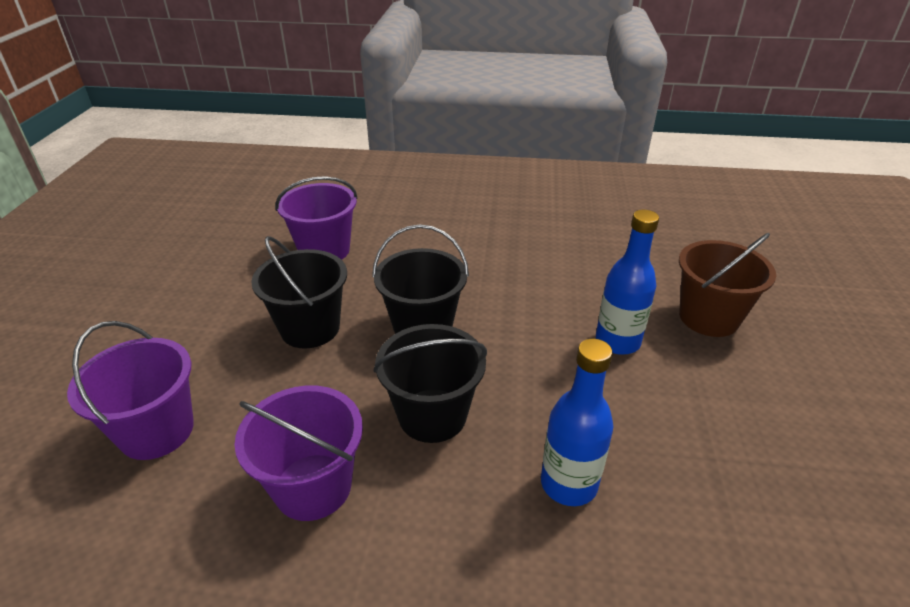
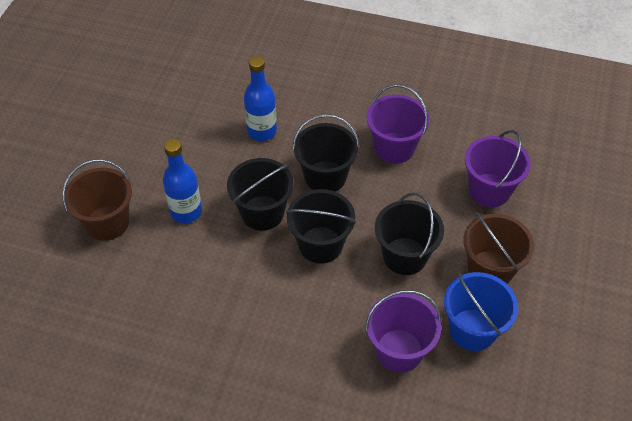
camera: 170 degrees left, 15 degrees up
none -> black bucket [227,158,294,231]
none -> blue bucket [444,272,518,351]
none -> brown bucket [463,213,534,284]

